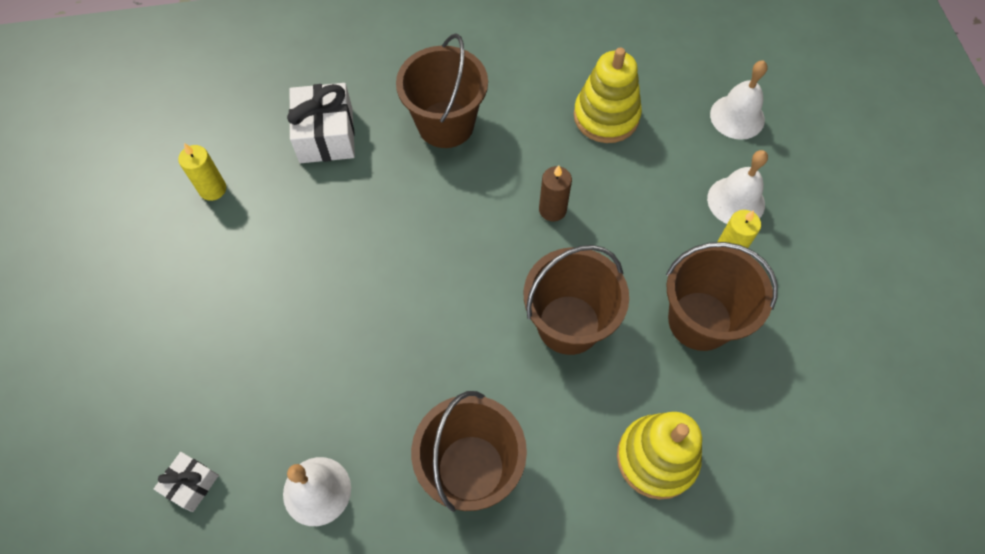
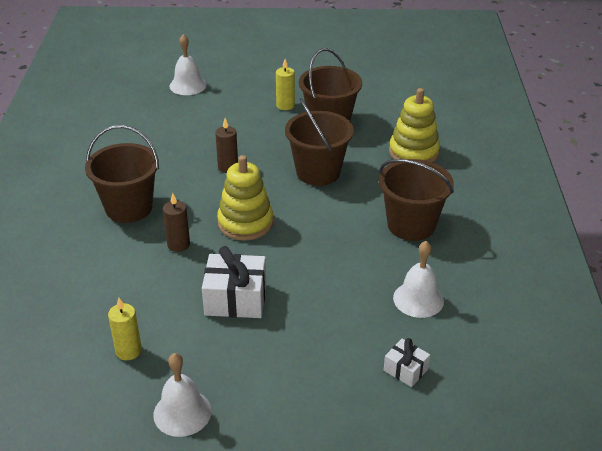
camera: 80 degrees left, 25 degrees down
white gift [287,83,355,163] -> white gift moved to [202,246,266,318]
yellow stacking toy [574,48,642,143] -> yellow stacking toy moved to [217,155,273,241]
white bell [707,150,768,224] -> white bell moved to [153,353,211,437]
none -> brown candle [163,193,190,252]

